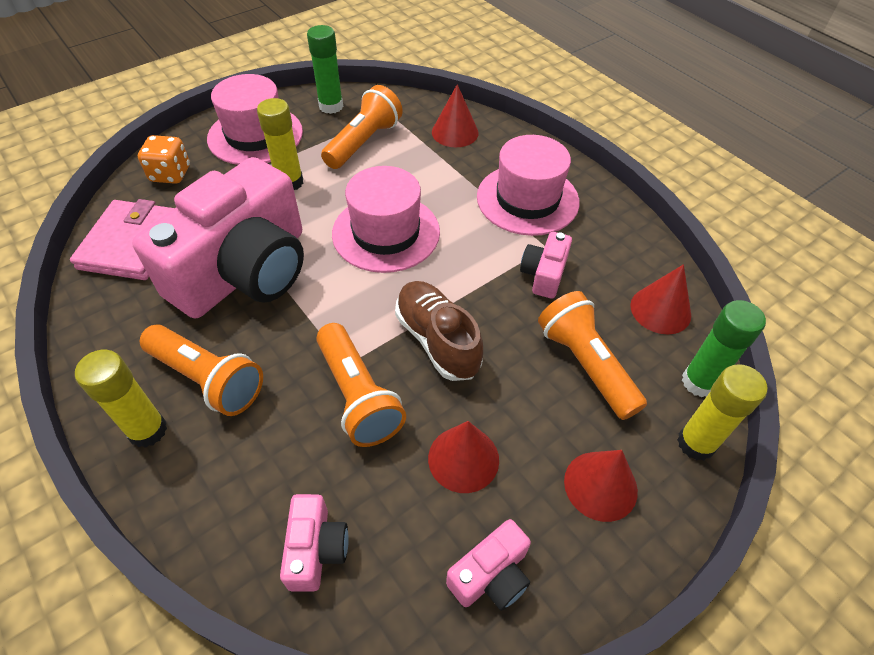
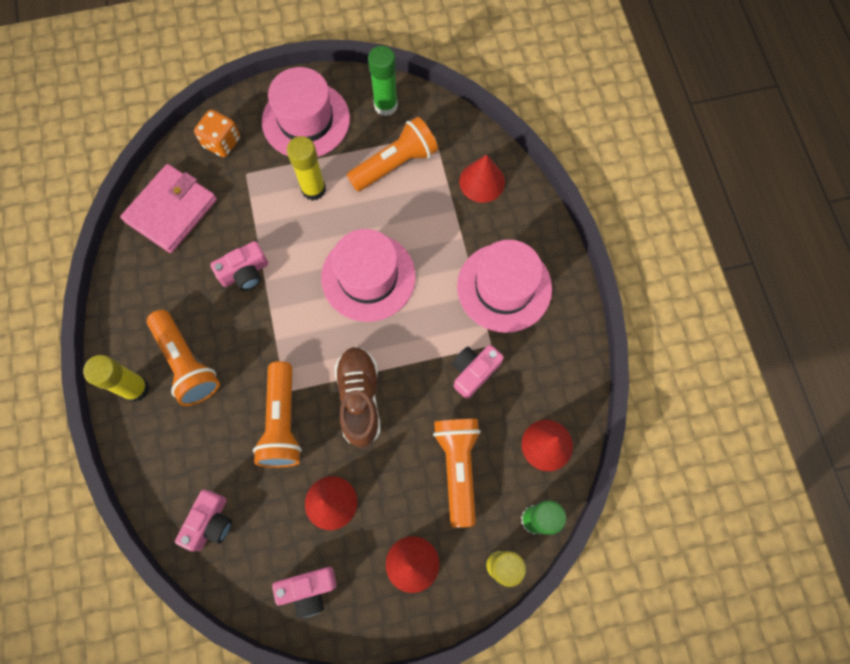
camera: 25 degrees right, 20 degrees up
pink camera [132,157,304,318] -> pink camera [210,241,268,291], size x0.41

